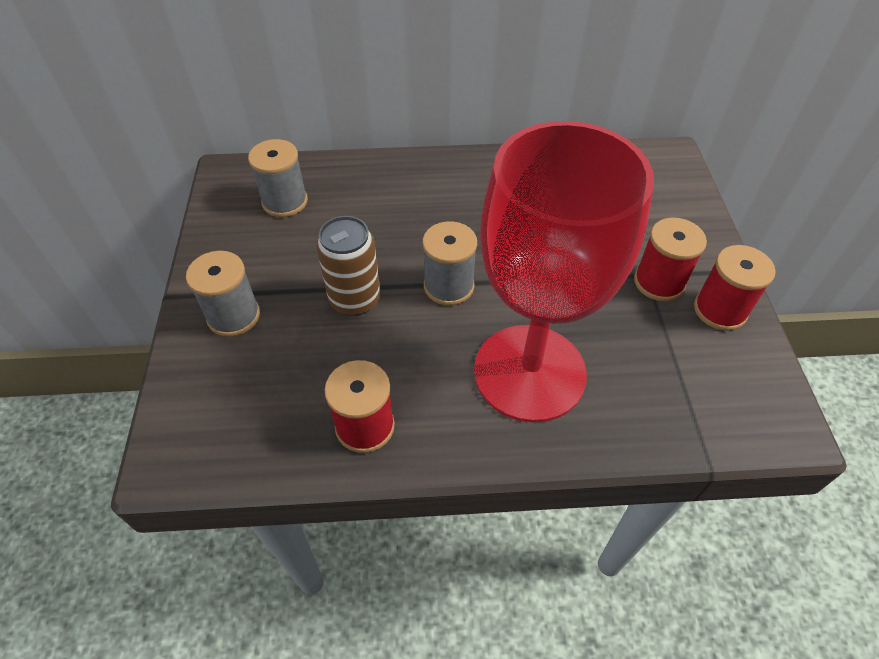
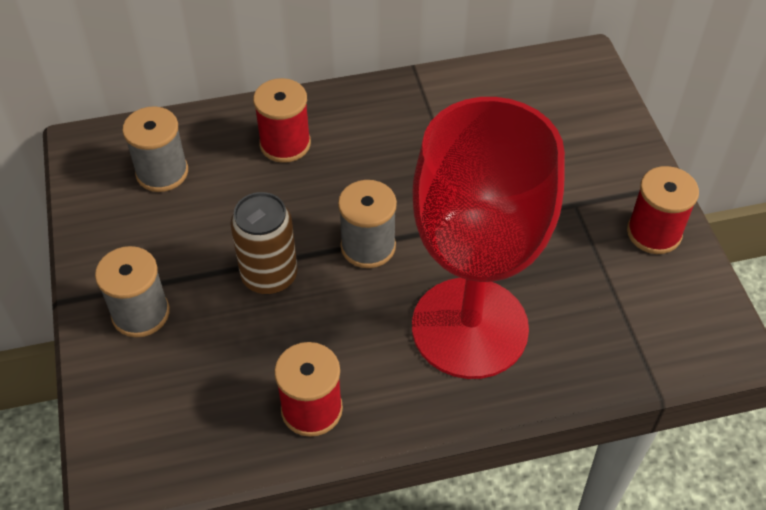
camera: 10 degrees left, 0 degrees up
red spool [634,217,707,301] -> red spool moved to [253,78,311,163]

